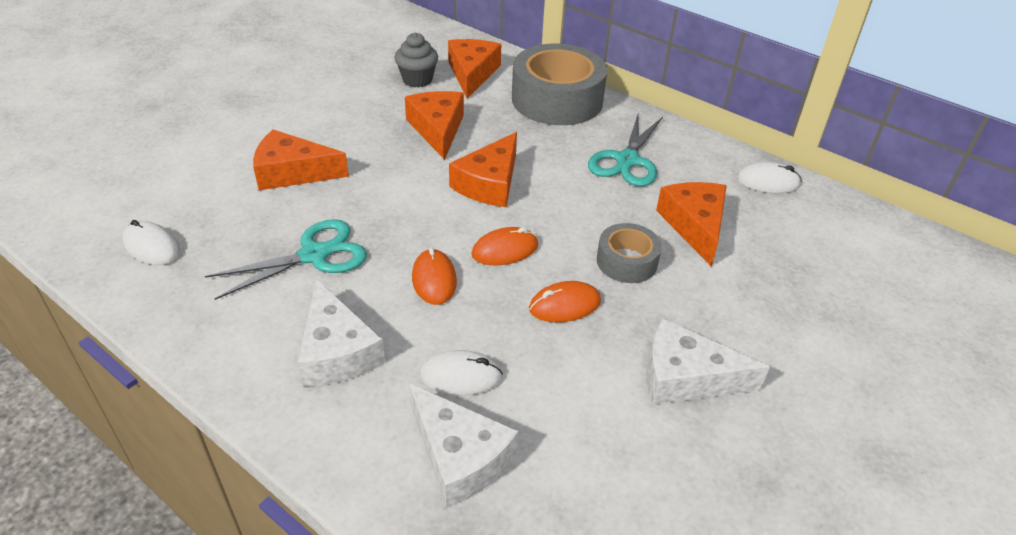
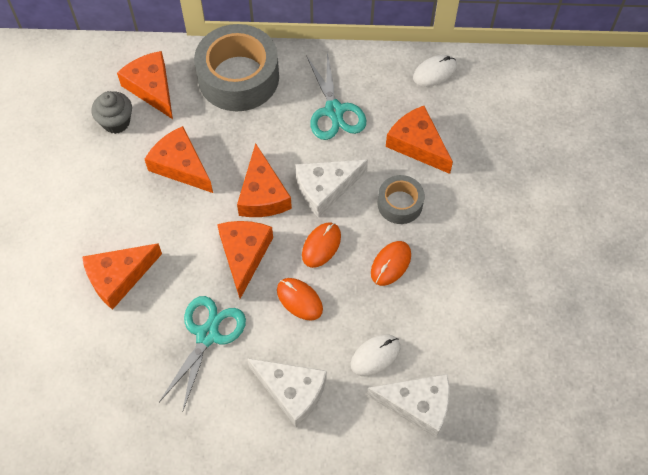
camera: 35 degrees left, 20 degrees up
white mouse [122,220,180,265] -> none
white cheese [647,319,770,405] -> white cheese moved to [295,160,368,218]
none -> orange cheese [217,221,273,299]

